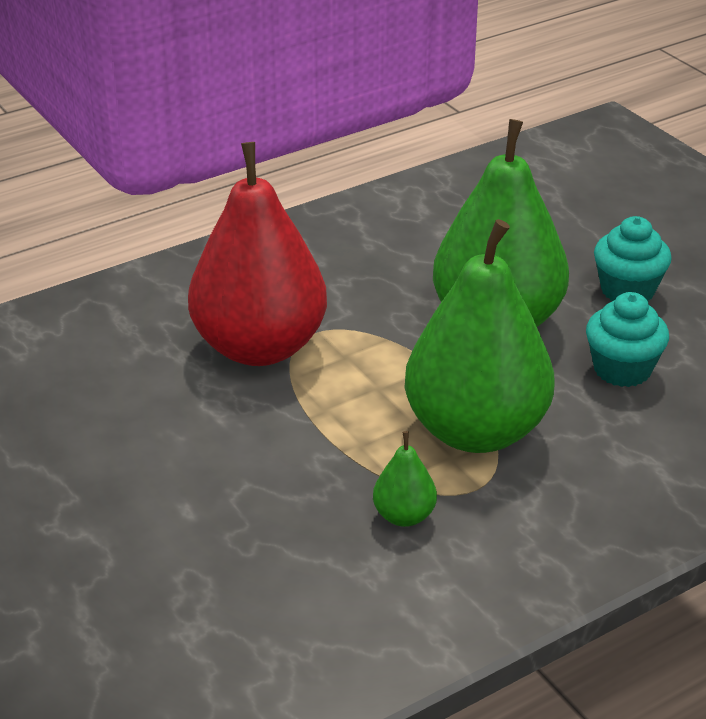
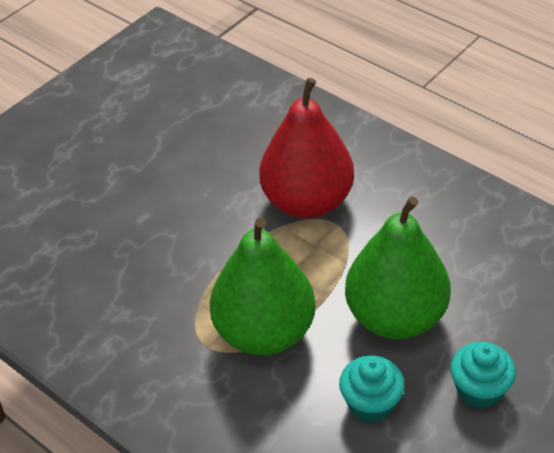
camera: 75 degrees right, 10 degrees up
green pear [373,431,437,527] -> none

